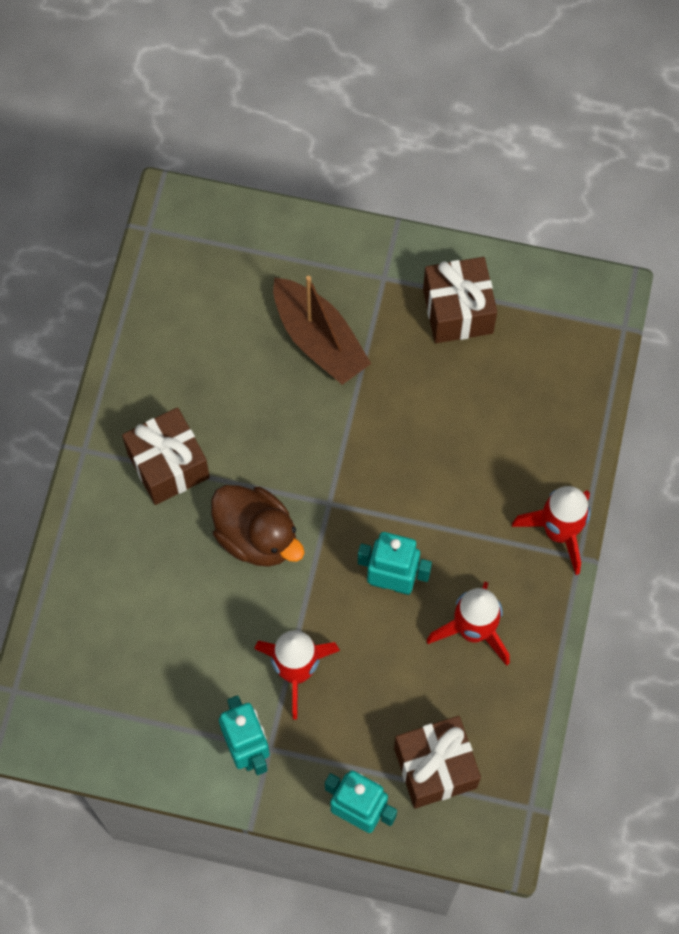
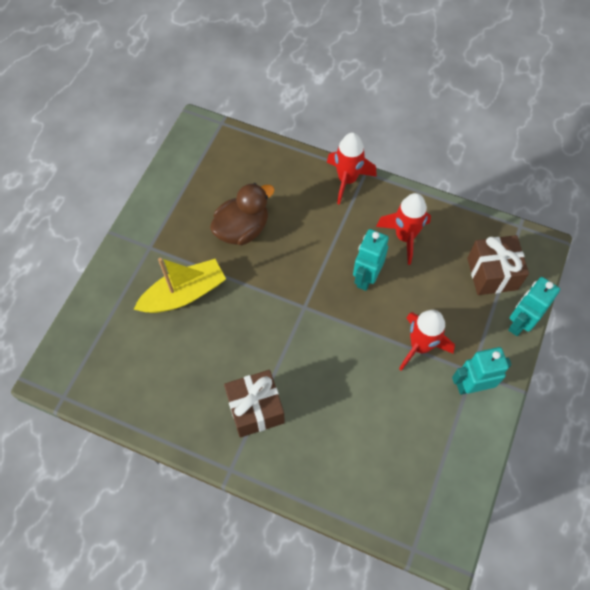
camera: 80 degrees left, 5 degrees down
brown duck [211,485,305,567] -> brown duck moved to [210,183,274,245]
brown boat [273,276,371,385] -> yellow boat [133,258,226,313]
brown gift [423,257,497,343] -> none

